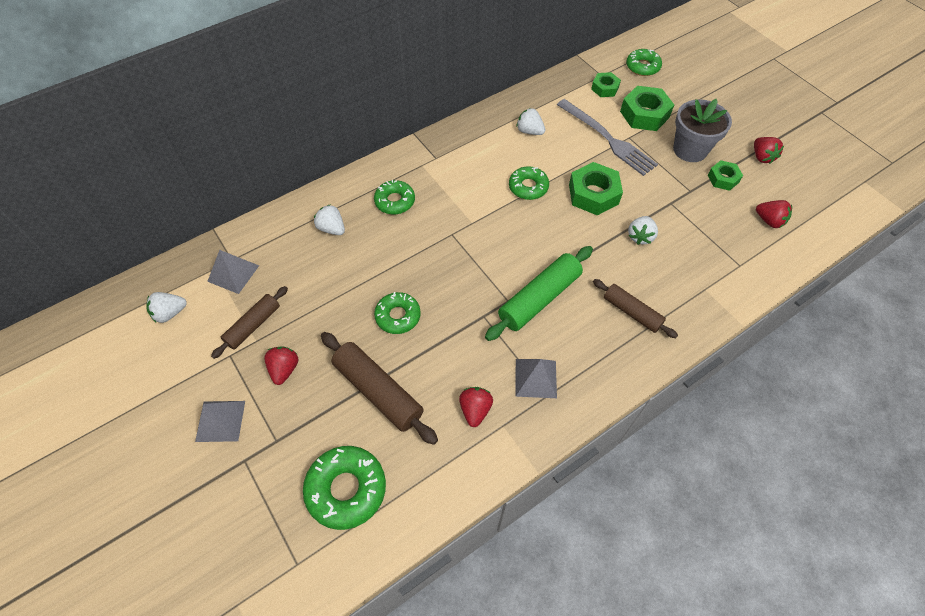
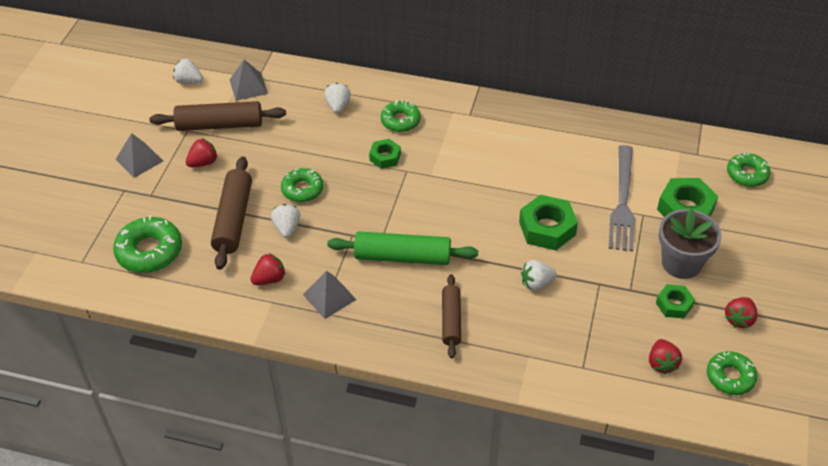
camera: 50 degrees right, 10 degrees down
brown rolling pin [211,286,288,359] -> brown rolling pin [150,101,286,131], size x1.57
green donut [509,166,549,200] -> green donut moved to [707,351,757,395]
white strawberry [516,108,545,135] -> white strawberry moved to [271,204,300,238]
green nut [591,72,621,97] -> green nut moved to [369,139,401,169]

